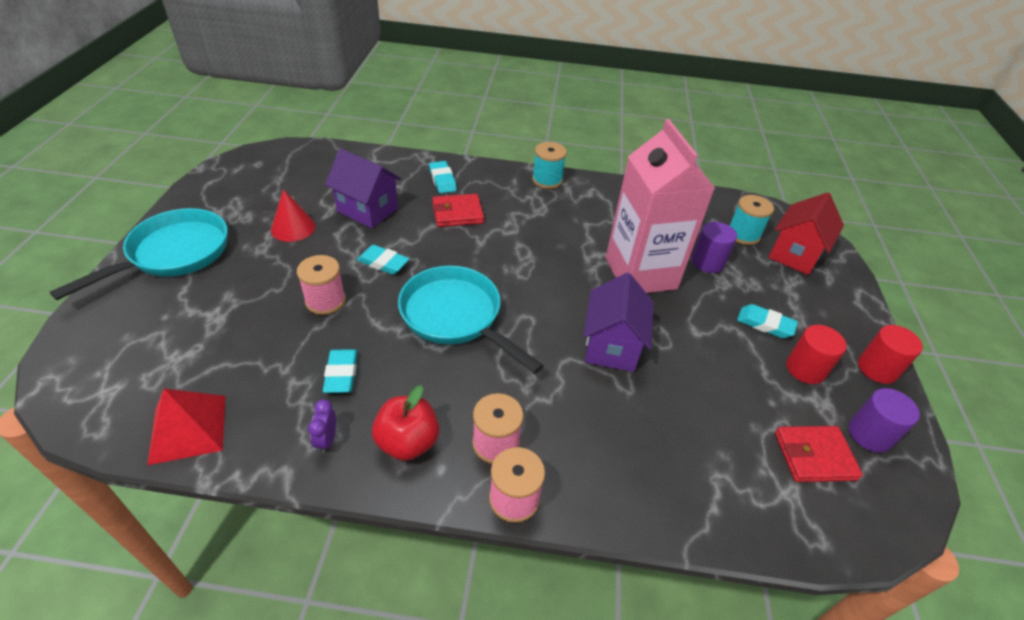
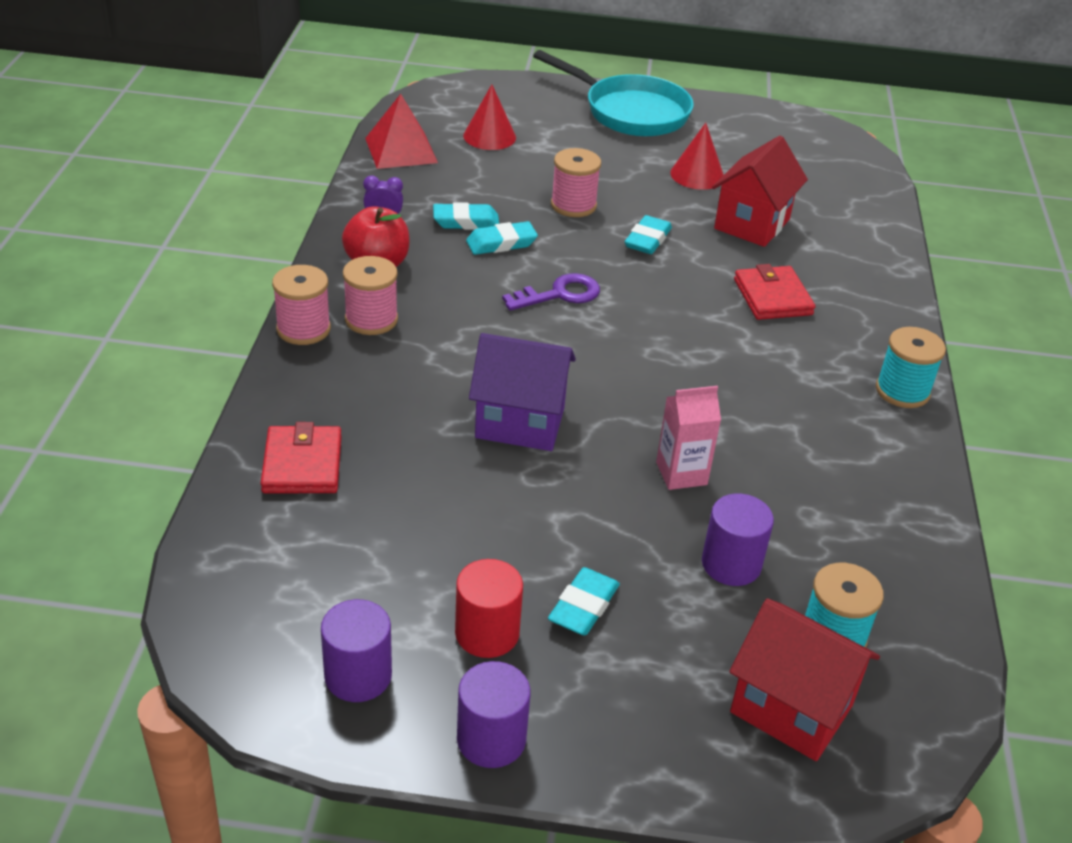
camera: 90 degrees right, 5 degrees down
purple house [325,149,402,228] -> red house [712,136,808,247]
turquoise pan [398,266,544,374] -> purple key [502,273,600,311]
turquoise eraser [429,161,457,193] -> turquoise eraser moved to [466,221,538,255]
pink carton [606,119,715,293] -> pink carton [656,386,721,490], size x0.44
red wallet [775,426,863,482] -> red wallet moved to [261,422,342,493]
red cylinder [858,325,923,384] -> purple cylinder [457,661,531,768]
none -> red cone [463,85,516,150]

